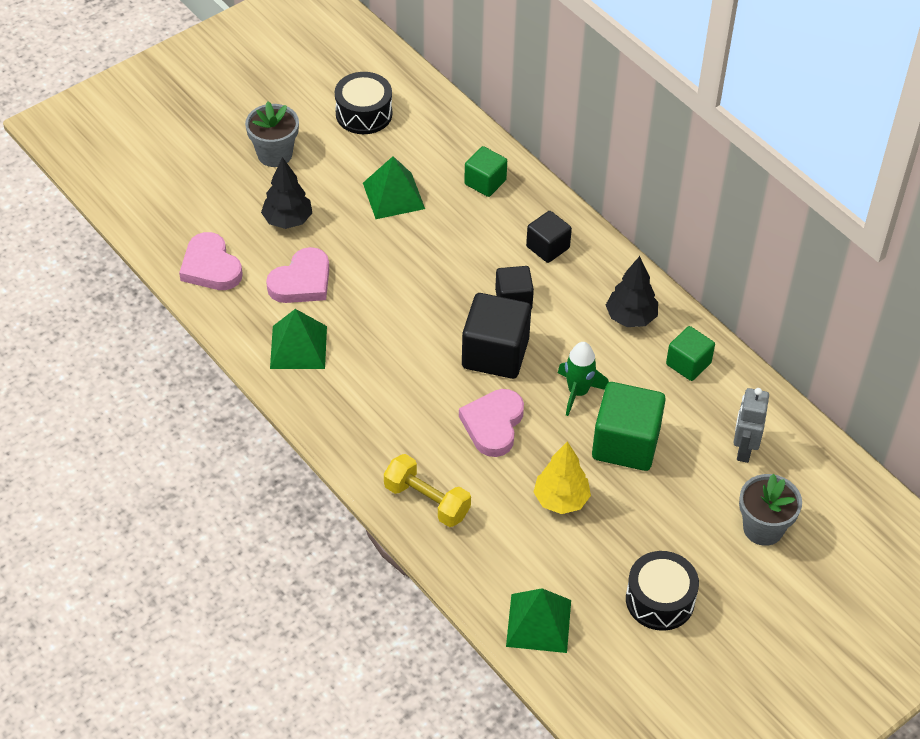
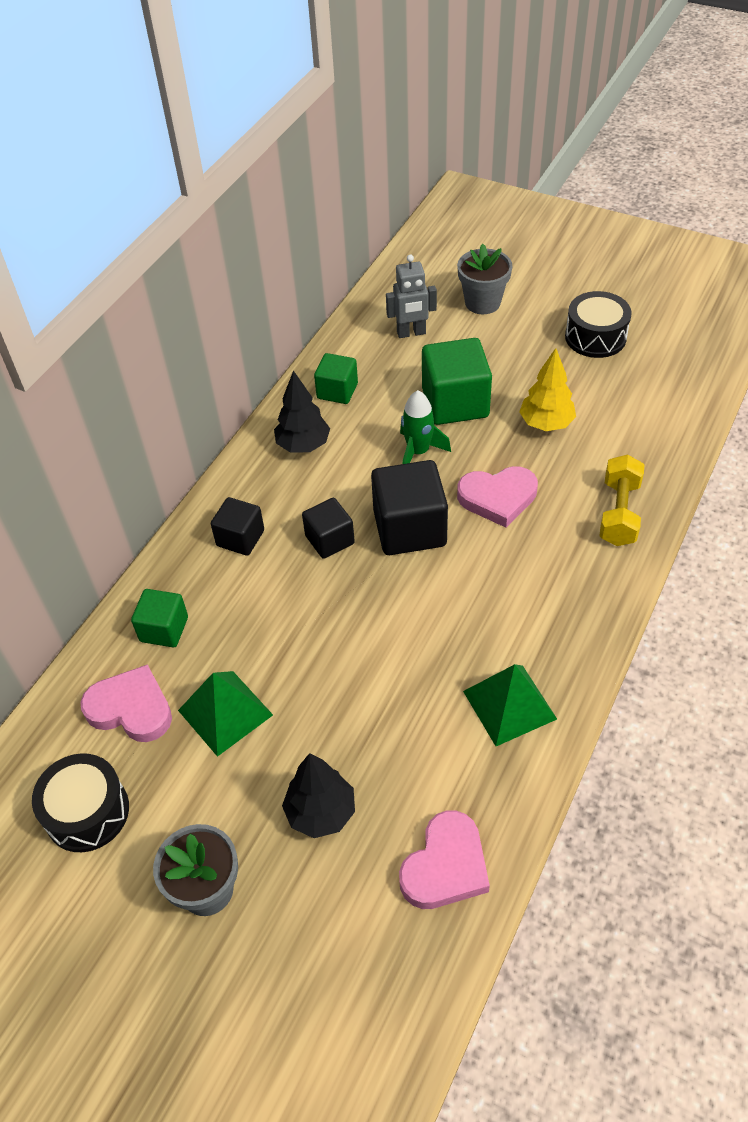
camera: 110 degrees left, 0 degrees up
pink heart [266,247,329,303] -> pink heart moved to [80,664,172,742]
green pyramid [506,588,571,653] -> none

